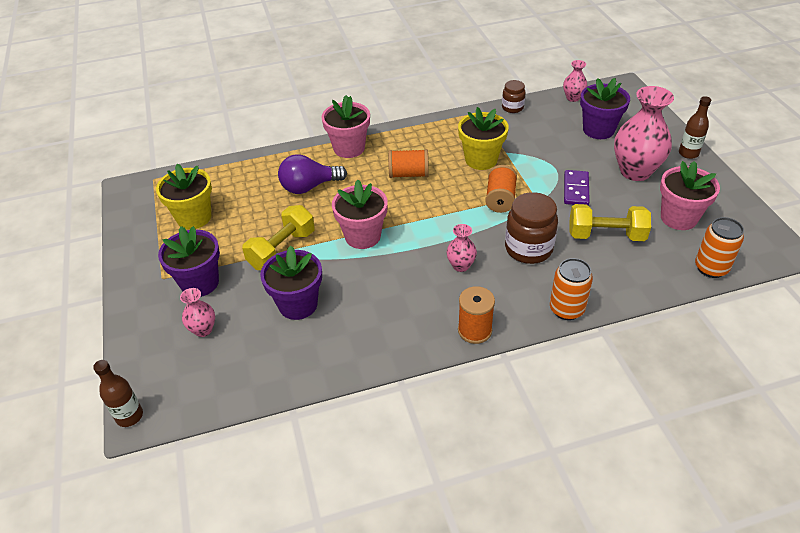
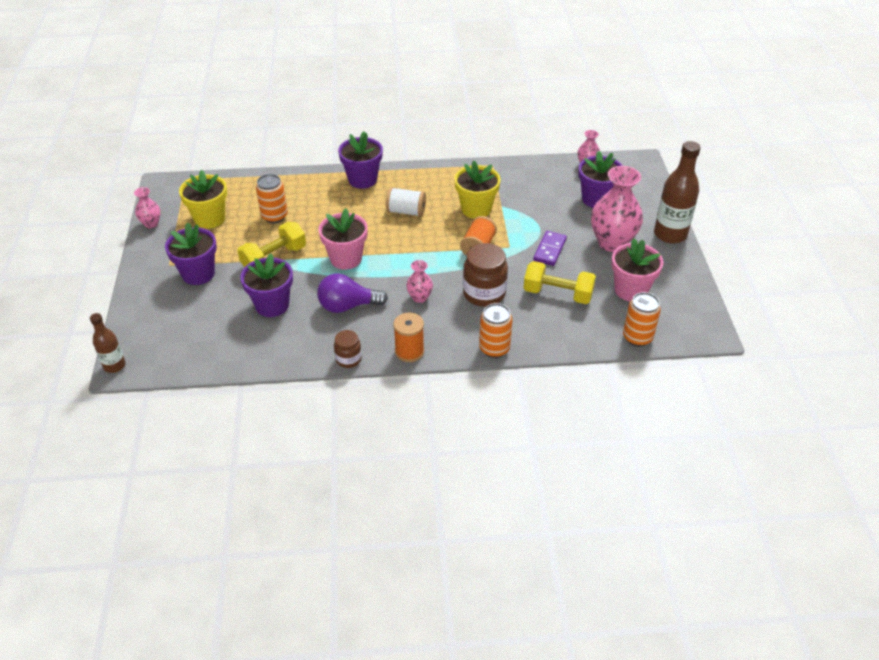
camera: 10 degrees right, 0 degrees up
pink vase [180,288,215,337] -> pink vase moved to [134,187,161,228]
purple light bulb [278,154,347,194] -> purple light bulb moved to [317,273,388,313]
pink flower pot [321,95,370,158] -> purple flower pot [338,131,383,189]
orange spool [388,149,429,178] -> white spool [386,187,426,217]
brown jar [502,80,526,113] -> brown jar moved to [334,330,362,368]
brown bottle [679,96,711,159] -> brown bottle [654,141,701,244], size x1.75
none -> orange can [256,174,288,223]

